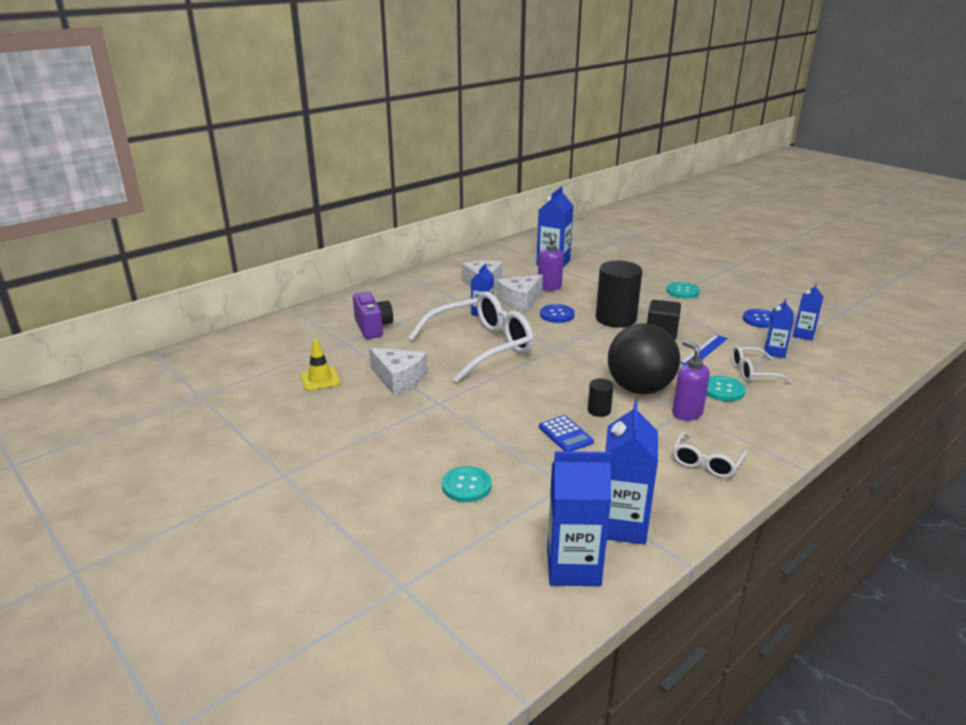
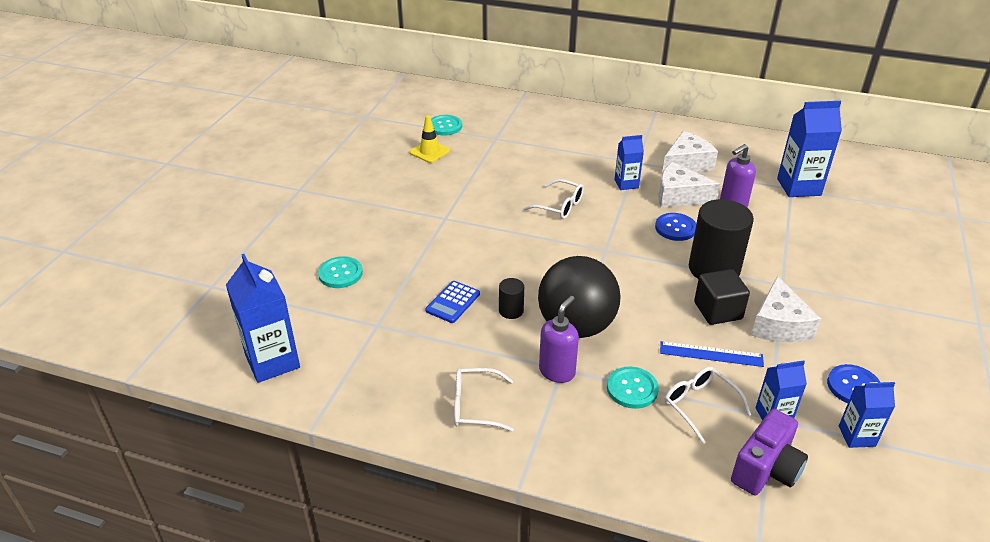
camera: 60 degrees right, 10 degrees up
purple camera [353,291,393,339] -> purple camera moved to [731,409,808,495]
white cheese [369,348,427,395] -> white cheese moved to [751,276,821,342]
white glasses [408,291,534,383] -> white glasses [523,179,584,219], size x0.47
blue carton [605,401,658,545] -> none
turquoise button [666,282,700,299] -> turquoise button moved to [431,115,462,136]

